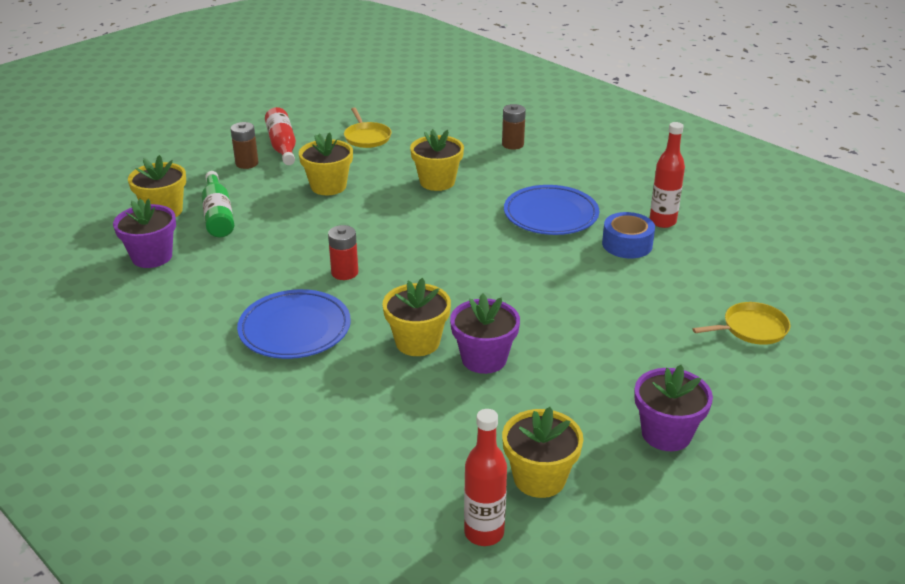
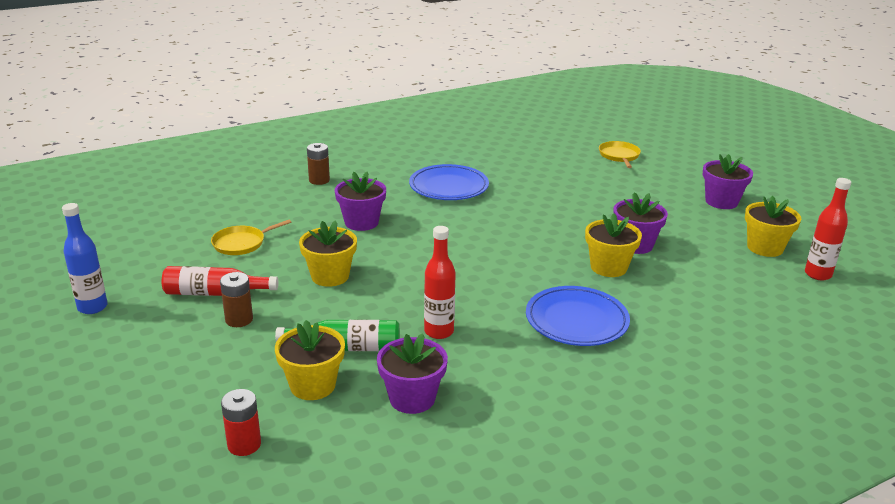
camera: 75 degrees left, 5 degrees down
red battery [328,225,358,280] -> red battery moved to [221,389,261,456]
yellow pan [344,108,391,148] -> yellow pan turned 150 degrees clockwise [211,219,291,255]
yellow flower pot [410,129,464,191] -> purple flower pot [335,172,386,231]
blue tape [602,212,655,258] -> none
red bottle [650,122,685,228] -> red bottle moved to [424,226,456,339]
none -> blue bottle [62,203,108,314]

